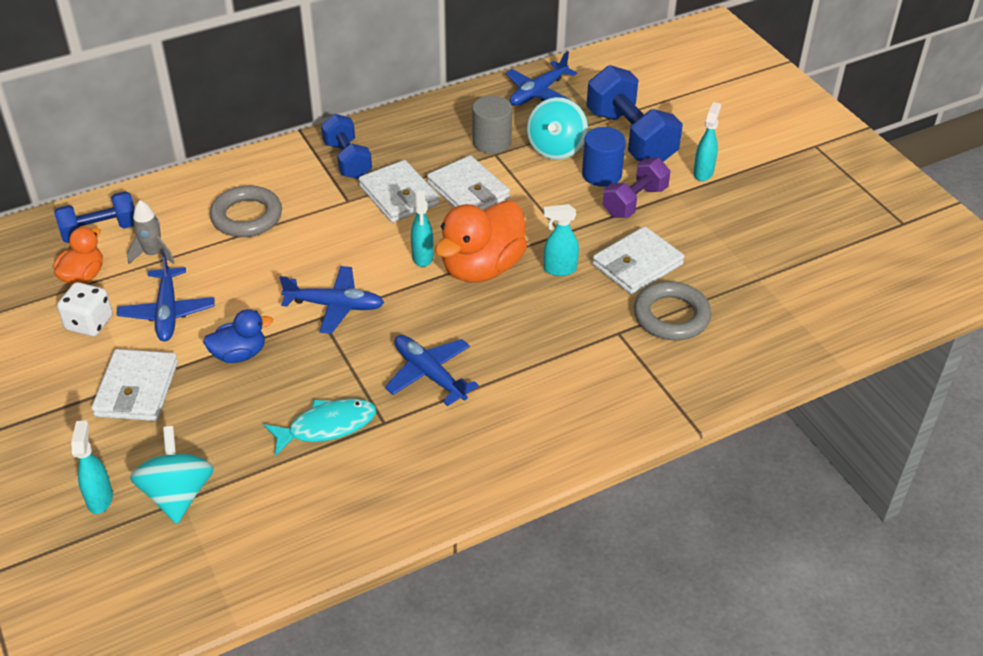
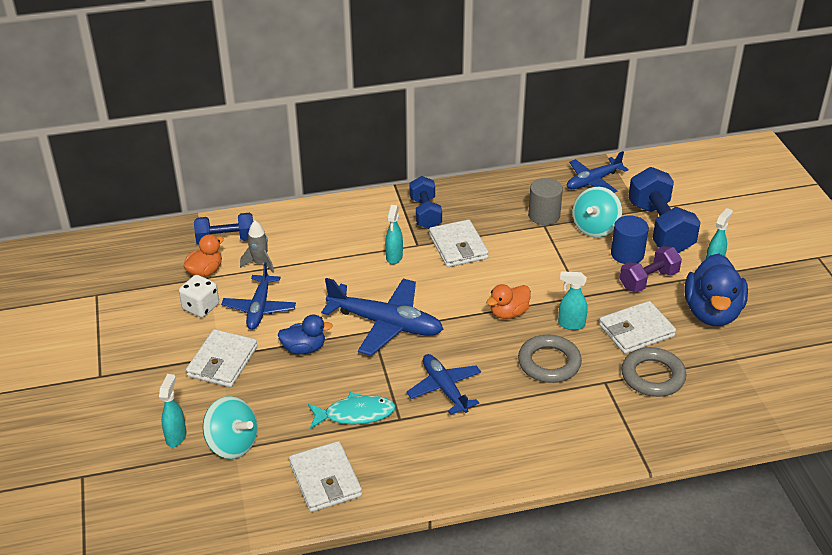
camera: 15 degrees right, 5 degrees down
turquoise spinning top [130,426,214,524] -> turquoise spinning top turned 120 degrees clockwise [203,396,258,459]
grey ring [210,185,282,237] -> grey ring moved to [518,335,582,383]
blue plane [280,266,384,334] -> blue plane [321,278,443,356], size x1.53
turquoise spray bottle [411,191,433,267] -> turquoise spray bottle moved to [385,205,403,264]
white wallet [427,155,510,210] -> white wallet moved to [289,441,362,512]
orange duck [435,200,527,283] -> orange duck [486,284,531,319], size x0.56
none -> blue duck [684,253,748,326]

